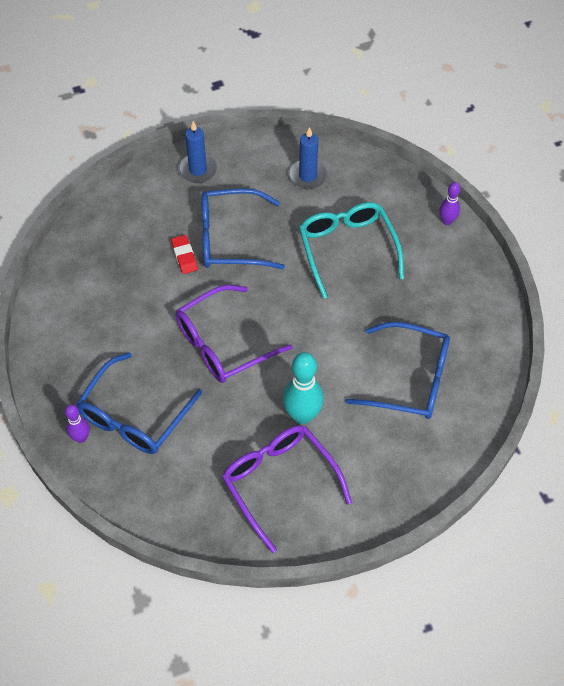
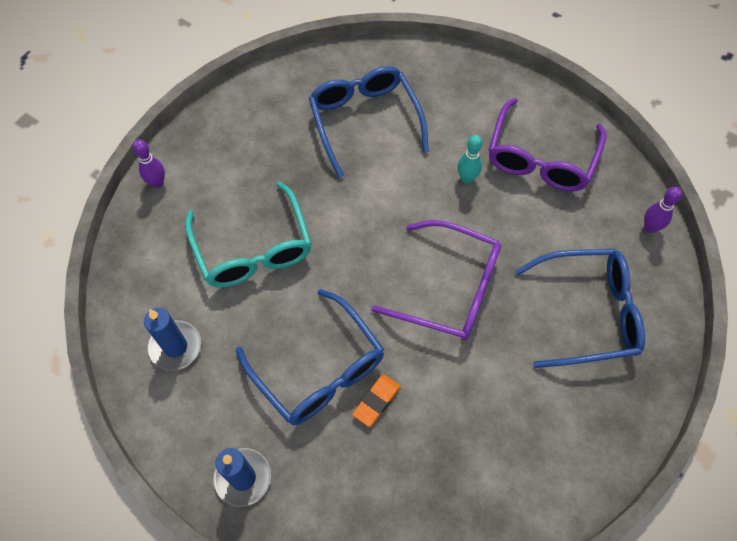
camera: 125 degrees left, 5 degrees up
purple bowling pin [65,404,90,443] -> purple bowling pin moved to [644,187,682,233]
red eraser [171,235,198,274] -> orange eraser [352,375,401,427]
turquoise bowling pin [283,352,324,424] -> turquoise bowling pin [458,135,482,184], size x0.56
turquoise glasses [299,202,404,299] -> turquoise glasses turned 60 degrees counterclockwise [185,181,312,288]

